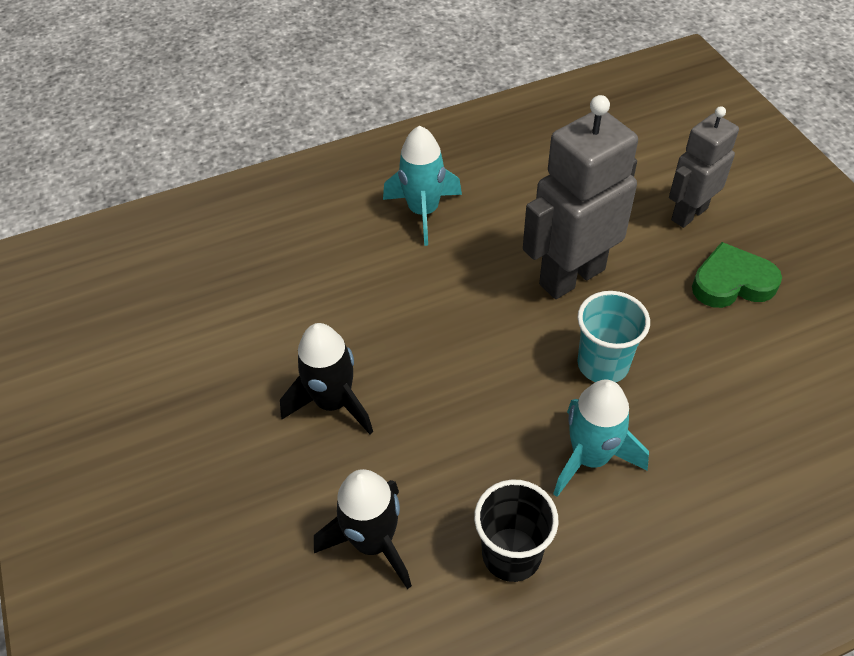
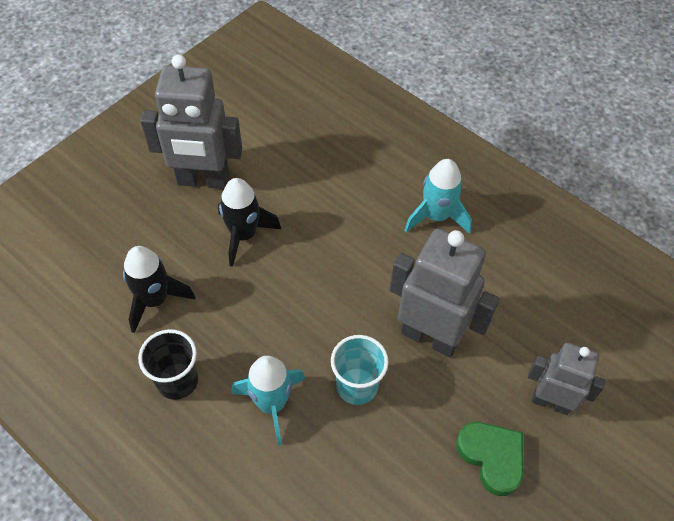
camera: 60 degrees right, 5 degrees up
none -> grey robot [140,54,242,189]

